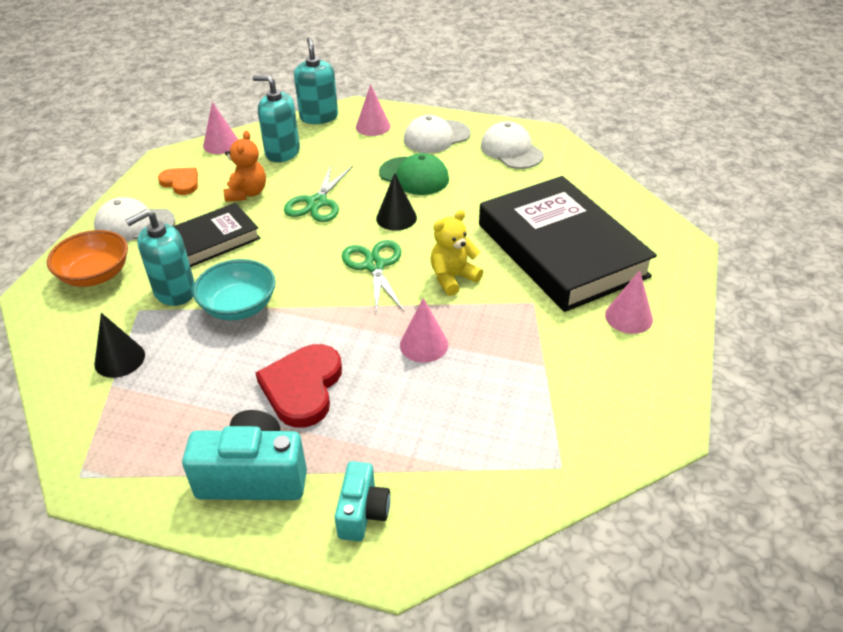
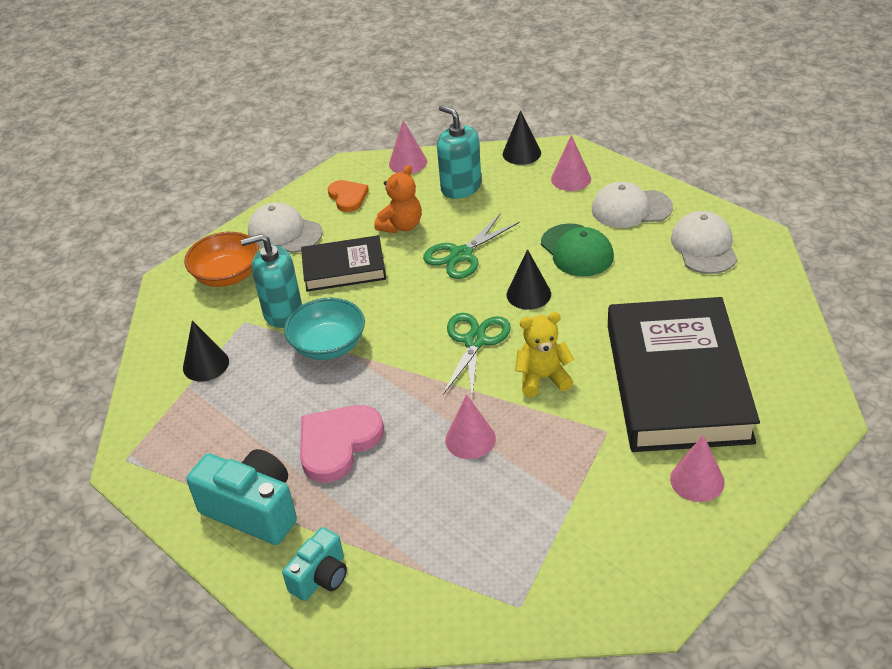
camera: 30 degrees right, 0 degrees up
red heart [256,344,342,428] -> pink heart [300,405,384,483]
turquoise soap dispenser [294,37,338,124] -> black cone [503,110,541,165]

